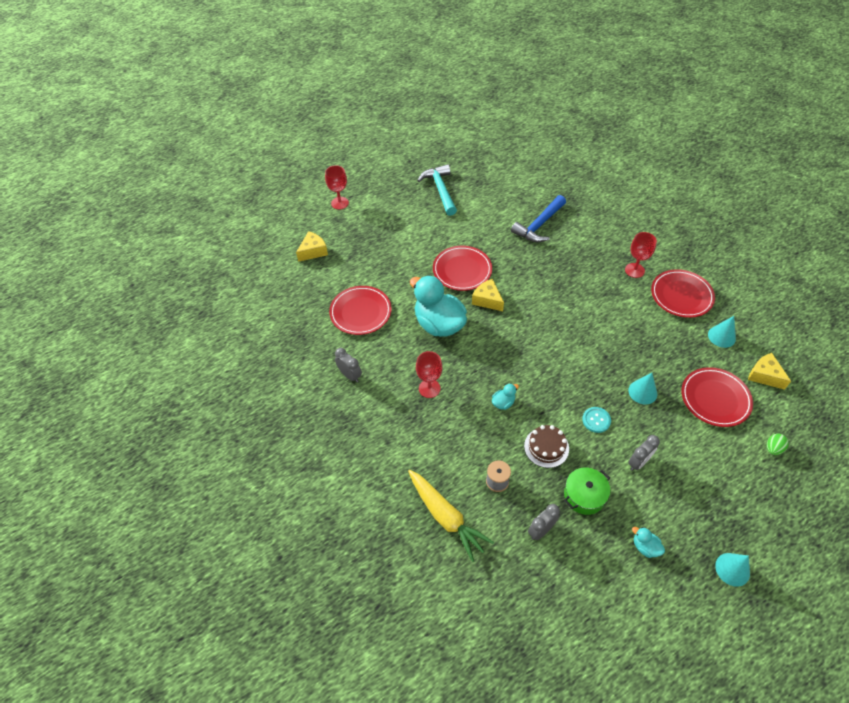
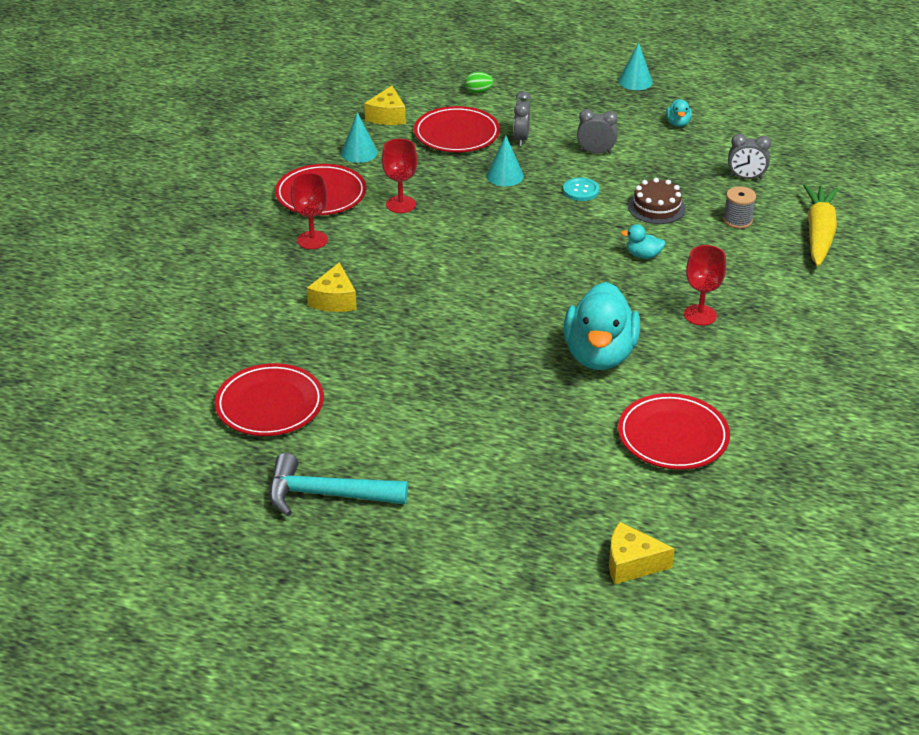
camera: 130 degrees left, 15 degrees down
red goblet [325,165,349,210] -> red goblet moved to [382,139,417,213]
grey clock [335,348,362,382] -> grey clock moved to [514,91,531,146]
turquoise hammer [417,164,457,216] -> turquoise hammer turned 60 degrees clockwise [269,453,408,516]
red plate [433,246,492,291] -> red plate moved to [215,363,324,436]
yellow cheese [472,279,504,311] -> yellow cheese moved to [307,262,357,312]
blue hammer [511,195,566,242] -> none
green pot [564,468,611,515] -> none

